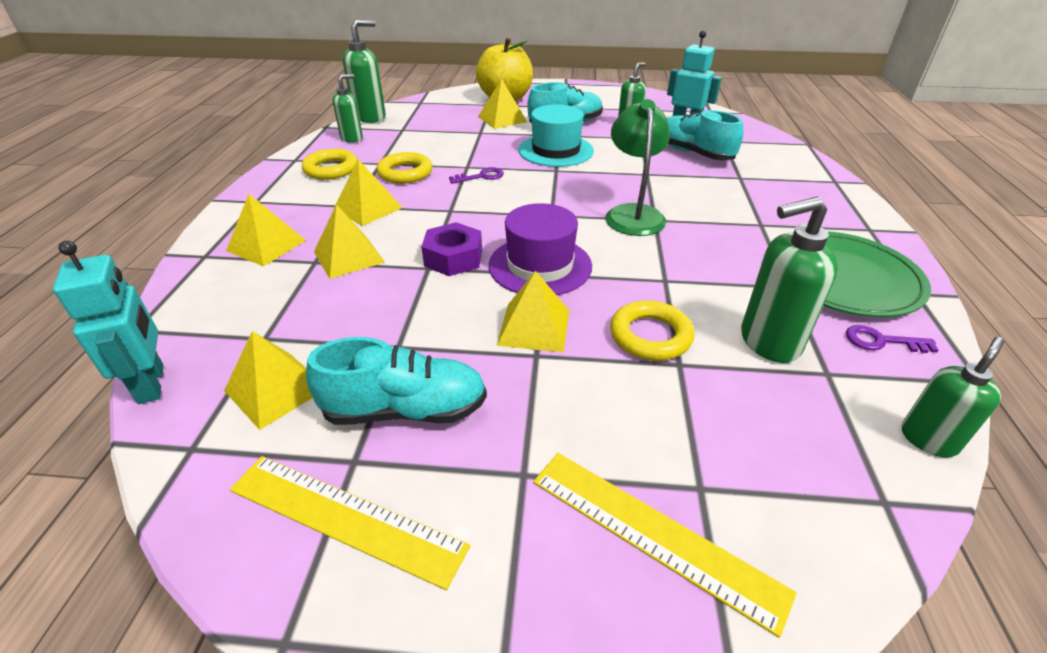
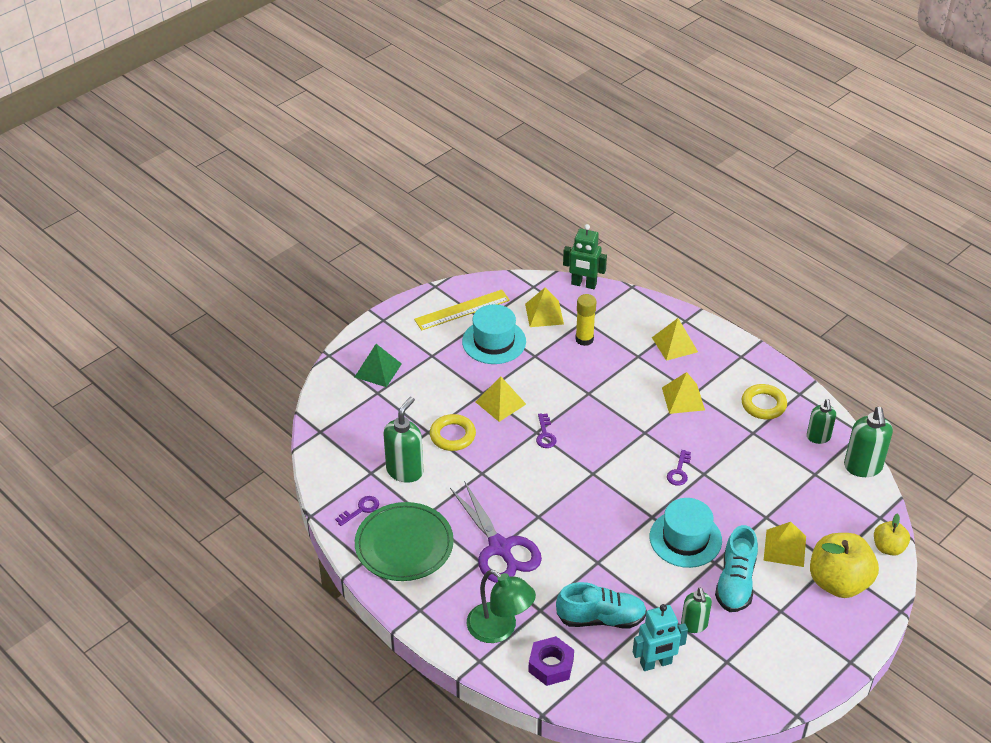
camera: 130 degrees right, 5 degrees up
turquoise robot [53,241,164,404] -> green robot [563,224,607,289]
turquoise shoe [306,337,487,425] -> turquoise hat [462,304,526,364]
yellow pyramid [314,204,385,279] -> none
yellow ring [377,152,432,184] -> none
purple nut [421,222,482,276] -> purple nut moved to [528,636,574,686]
purple hat [489,203,592,295] -> purple key [536,413,557,448]
yellow ruler [533,453,797,638] -> green pyramid [355,344,402,387]
green lamp [606,99,670,236] -> green lamp moved to [467,570,536,643]
green soap dispenser [902,337,1004,458] -> none
none -> purple scissors [450,481,542,583]
none -> yellow glue stick [575,294,596,346]
none -> yellow apple [874,513,910,556]

